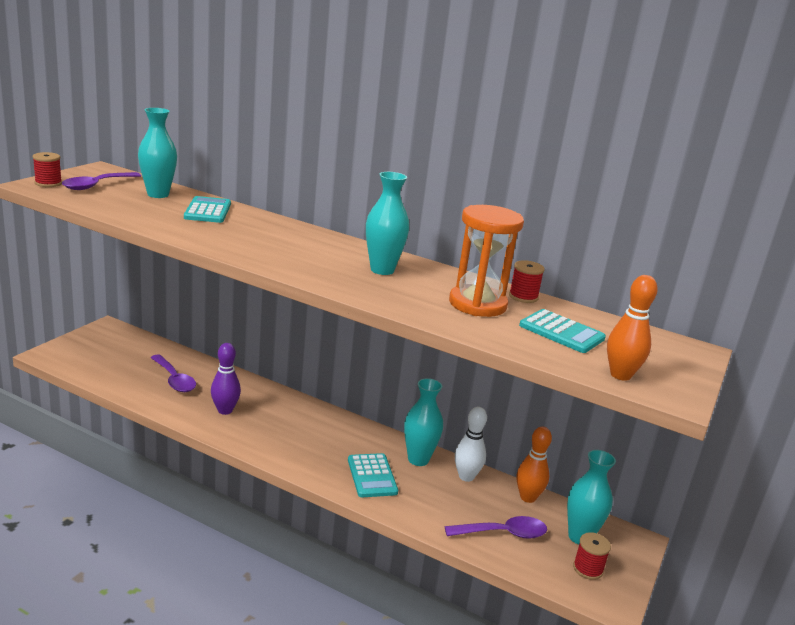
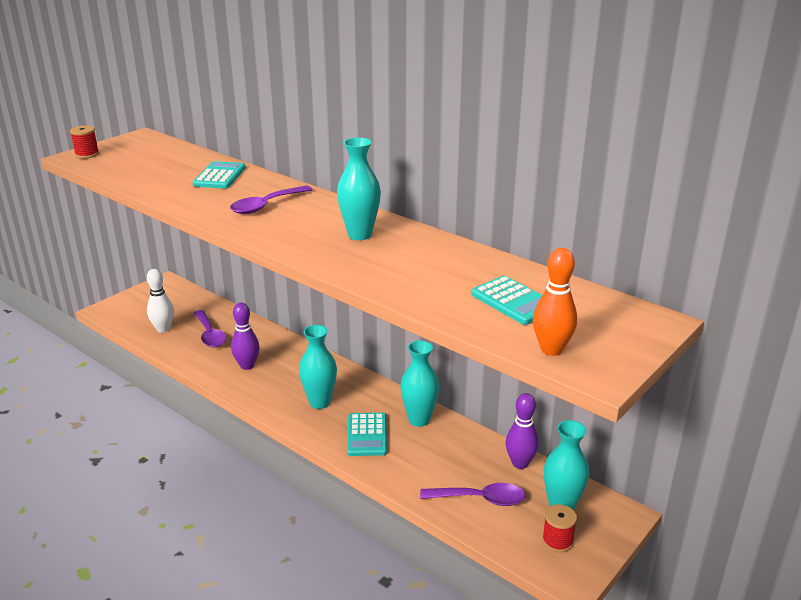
camera: 15 degrees right, 5 degrees up
purple spoon [62,172,141,190] -> purple spoon moved to [230,186,313,214]
turquoise vase [138,108,177,198] -> turquoise vase moved to [299,325,337,409]
orange hourglass [449,205,524,317] -> none
white bowling pin [455,407,487,482] -> white bowling pin moved to [147,269,174,333]
red spool [509,260,545,303] -> none
orange bowling pin [517,426,552,503] -> purple bowling pin [506,393,539,469]

